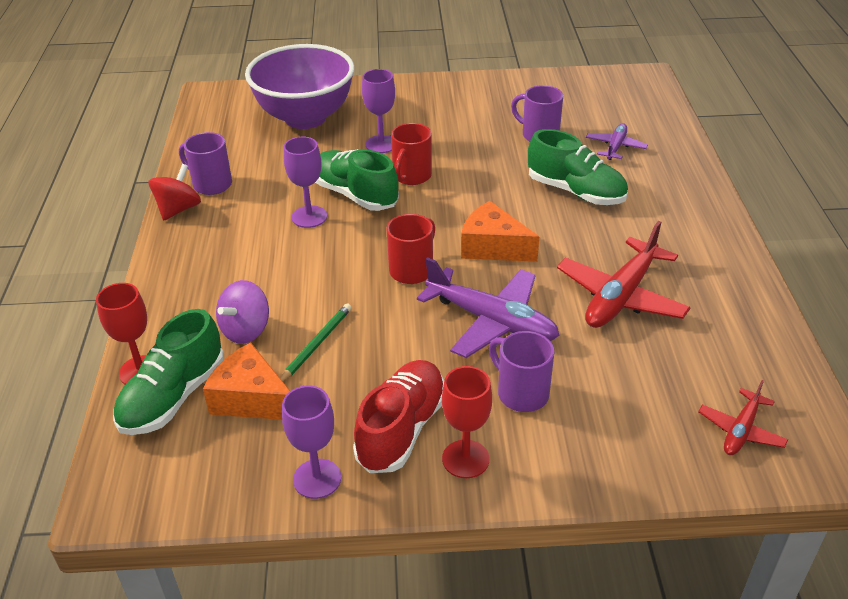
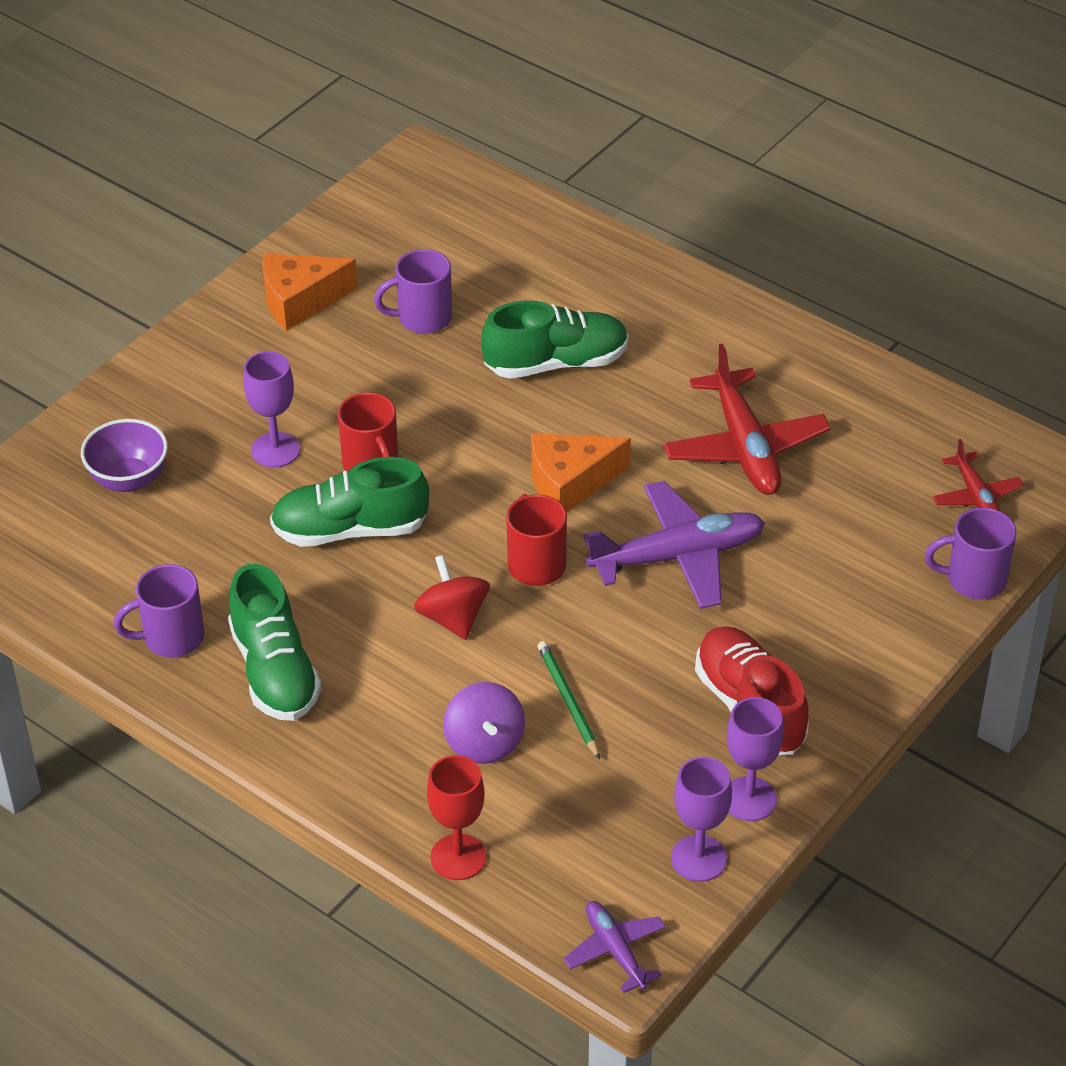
camera: 50 degrees left, 5 degrees up
green shoe [113,309,224,435] -> green shoe moved to [228,564,321,721]
red spinning top [148,164,201,220] -> red spinning top moved to [414,555,490,640]
orange cheese [203,343,290,420] -> orange cheese moved to [262,254,358,331]
purple bowl [245,44,354,129] -> purple bowl [81,419,168,492], size x0.51
purple goblet [284,137,327,228] -> purple goblet moved to [671,757,732,882]
red goblet [442,366,492,478] -> none
purple mug [489,331,554,412] -> purple mug moved to [925,508,1016,600]
purple plane [586,123,648,160] -> purple plane moved to [564,901,666,993]

